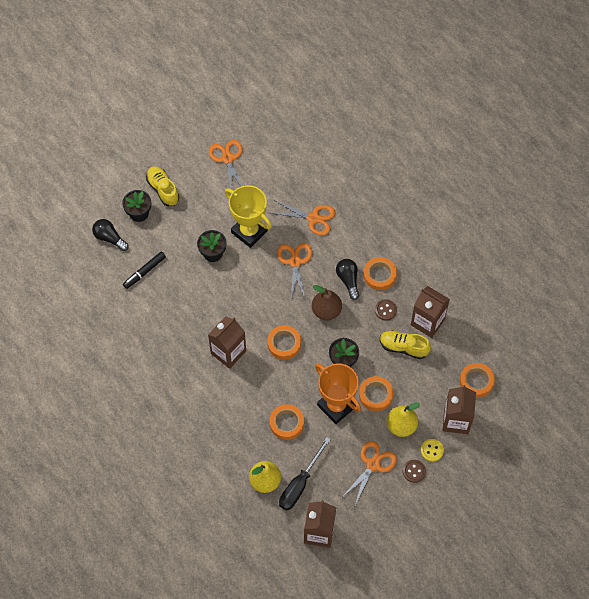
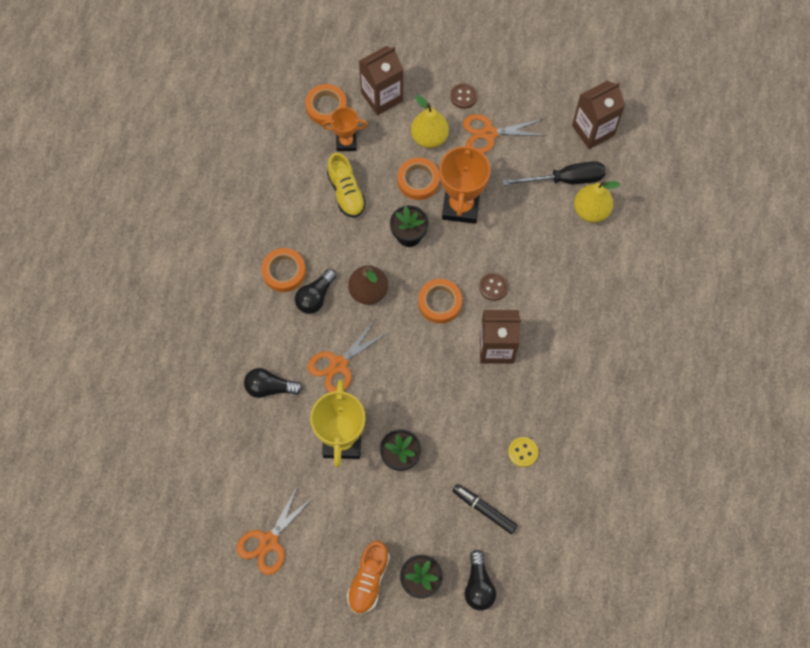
camera: 130 degrees left, 5 degrees up
black marker [123,251,166,289] -> black marker turned 150 degrees counterclockwise [453,484,518,534]
yellow shoe [146,166,179,206] -> orange shoe [347,541,390,614]
orange tape [270,404,304,440] -> none
orange scissors [271,200,335,235] -> black light bulb [244,368,303,398]
brown button [375,299,397,321] -> brown button moved to [479,273,508,301]
brown carton [411,286,450,338] -> none
yellow button [421,439,444,462] -> yellow button moved to [508,437,538,467]
none -> orange trophy [322,107,368,151]

